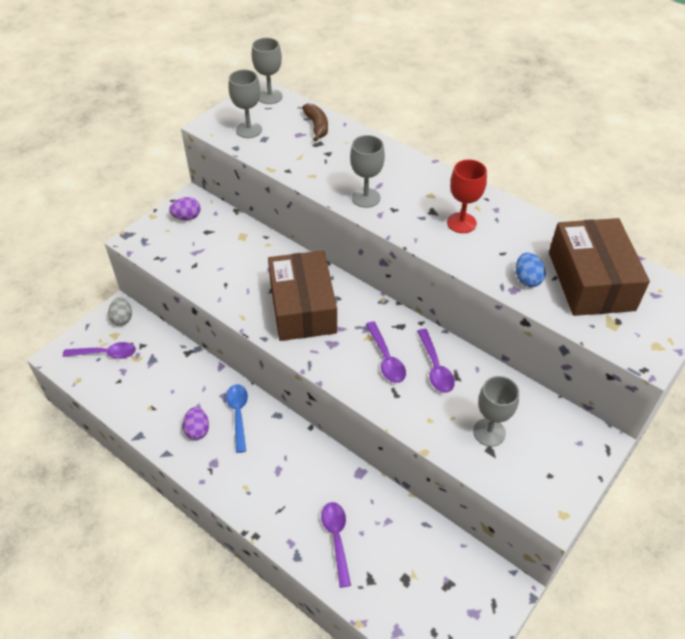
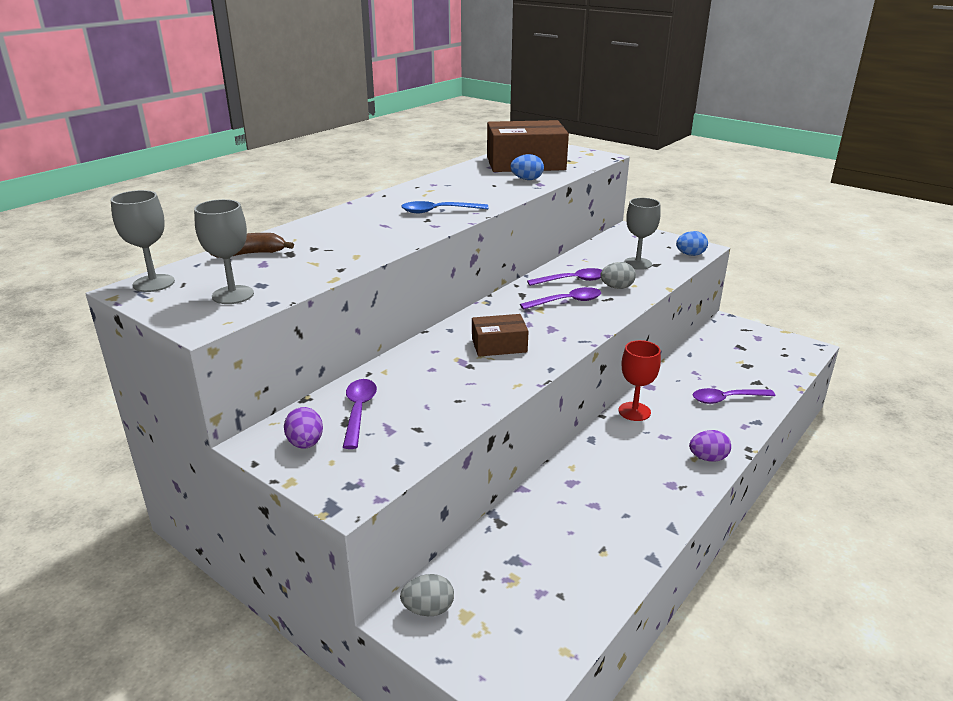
camera: 90 degrees left, 20 degrees down
purple spoon [63,342,136,359] -> purple spoon moved to [343,379,377,449]
purple egg [183,407,209,440] -> purple egg moved to [689,430,731,462]
blue spoon [226,384,248,453] -> blue spoon moved to [401,201,489,213]
brown box [268,250,337,341] -> brown box [472,314,528,357], size x0.53
grey goblet [350,135,385,208] -> none
red goblet [447,159,487,233] -> red goblet moved to [619,340,661,421]
none -> grey egg [600,262,636,289]
none -> blue egg [676,231,708,256]

